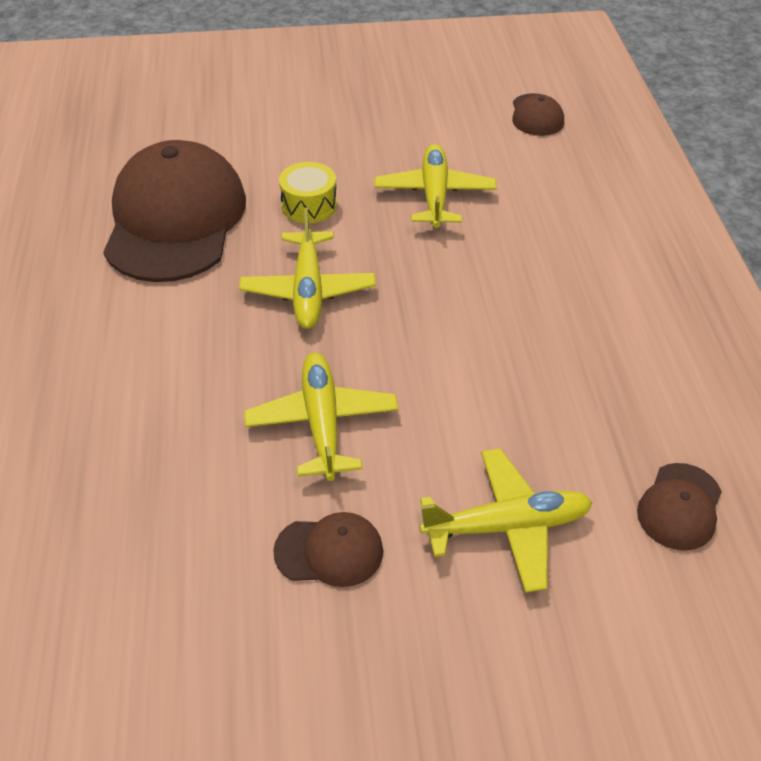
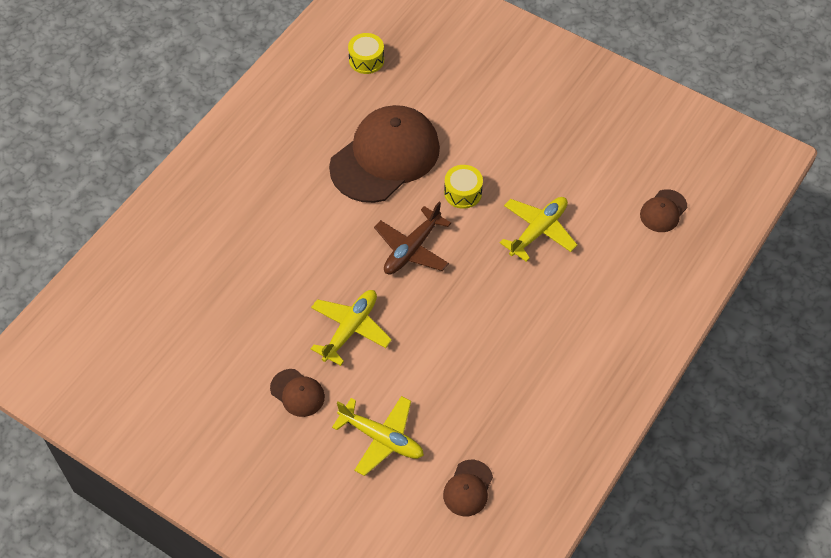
camera: 40 degrees right, 10 degrees up
yellow plane [239,208,376,329] -> brown plane [374,202,451,275]
brown cap [637,463,722,551] -> brown cap turned 45 degrees counterclockwise [443,460,493,516]
none -> yellow drum [348,33,384,74]

